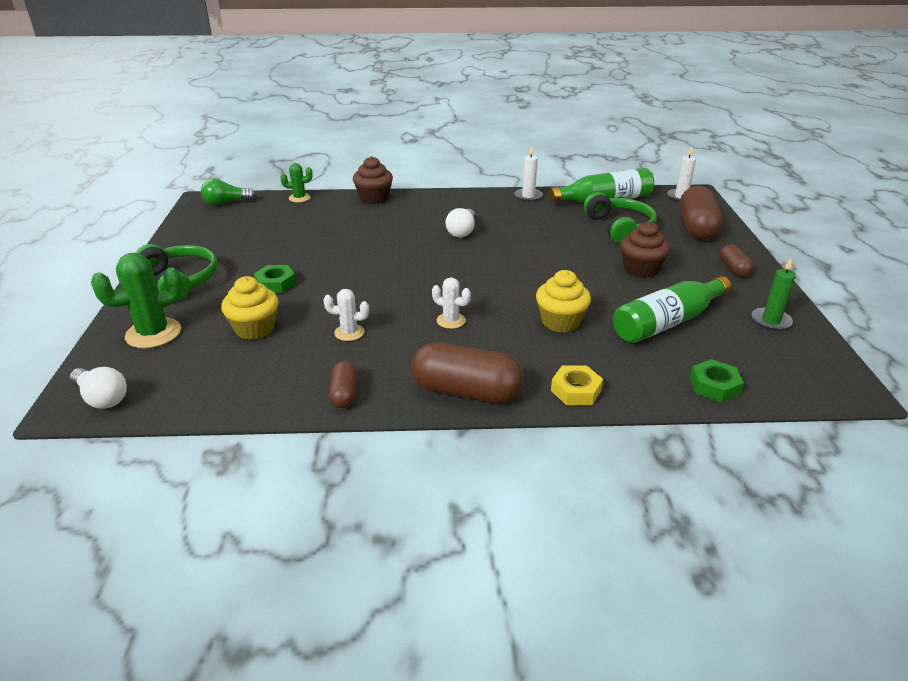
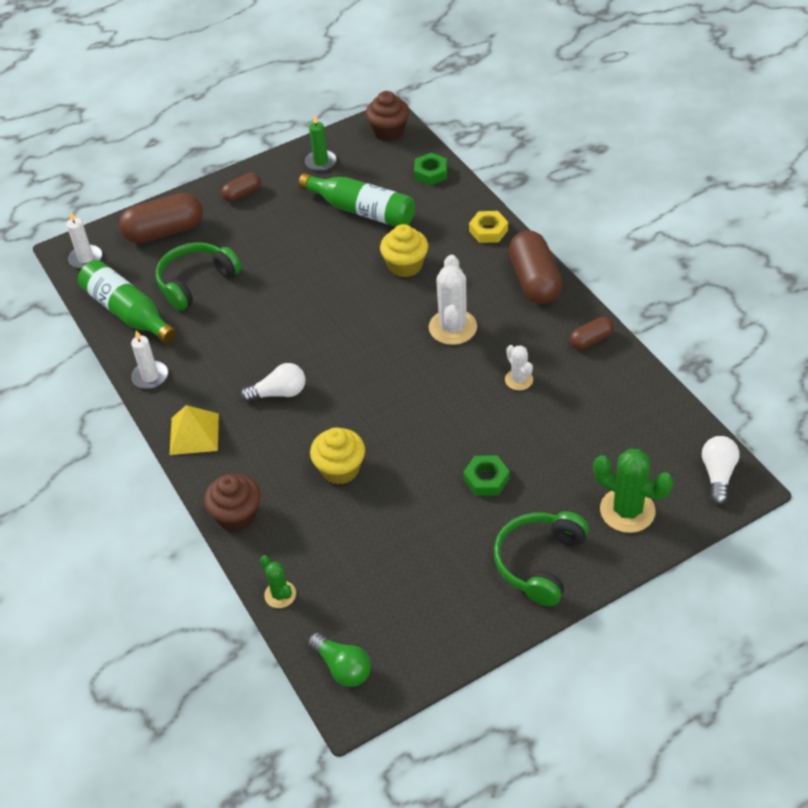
camera: 115 degrees left, 15 degrees up
yellow cupcake [221,276,278,340] -> yellow cupcake moved to [310,427,365,484]
white cactus [432,277,471,329] -> white cactus [429,255,477,345], size x1.78
brown cupcake [620,221,670,278] -> brown cupcake moved to [366,91,409,141]
none -> yellow pyramid [170,405,219,455]

